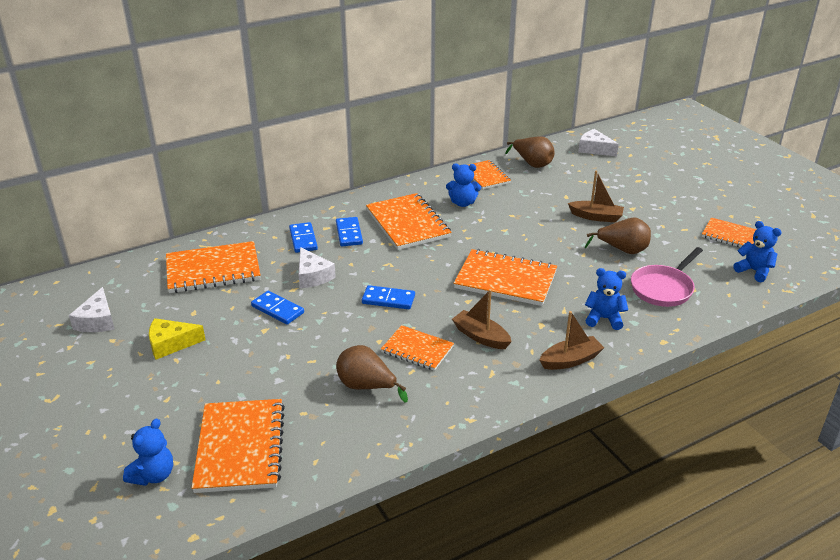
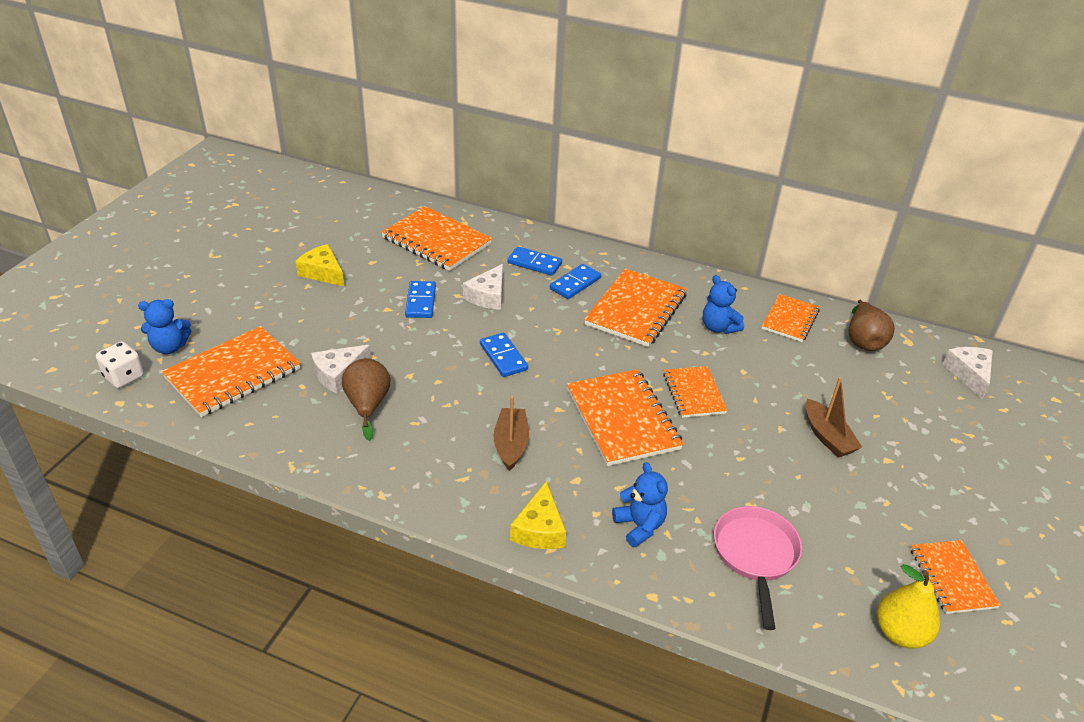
camera: 50 degrees right, 5 degrees up
white cheese [69,287,114,332] -> white cheese moved to [311,345,371,394]
blue domino [289,222,318,253] -> blue domino turned 75 degrees clockwise [507,246,562,276]
orange notebook [381,325,454,371] -> orange notebook moved to [663,366,728,418]
brown boat [539,311,604,370] -> yellow cheese [510,481,566,549]
brown pear [585,218,651,254] -> none
pink pan [631,247,703,307] -> pink pan turned 90 degrees clockwise [714,506,802,630]
blue teddy bear [733,221,782,282] -> yellow pear [877,564,940,648]
none -> white dice [96,341,144,388]

